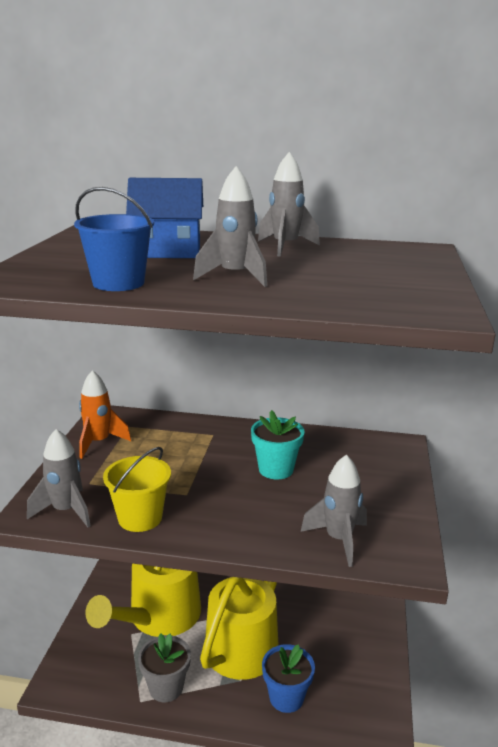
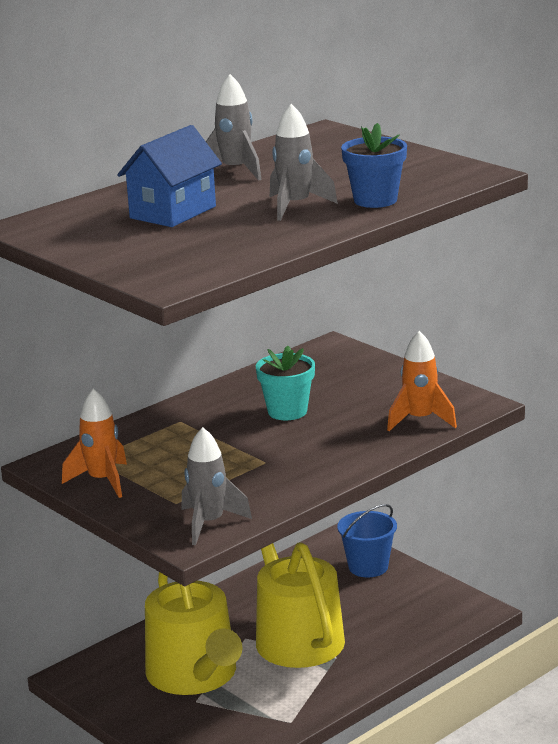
camera: 50 degrees left, 0 degrees up
blue bucket [74,187,154,291] -> blue bucket moved to [337,504,397,577]
yellow bucket [103,447,171,532] -> none
grey flower pot [138,633,191,702] -> none
blue flower pot [262,644,315,713] -> blue flower pot moved to [341,123,407,208]
grey rocket [300,454,367,567] -> orange rocket [387,331,457,431]

